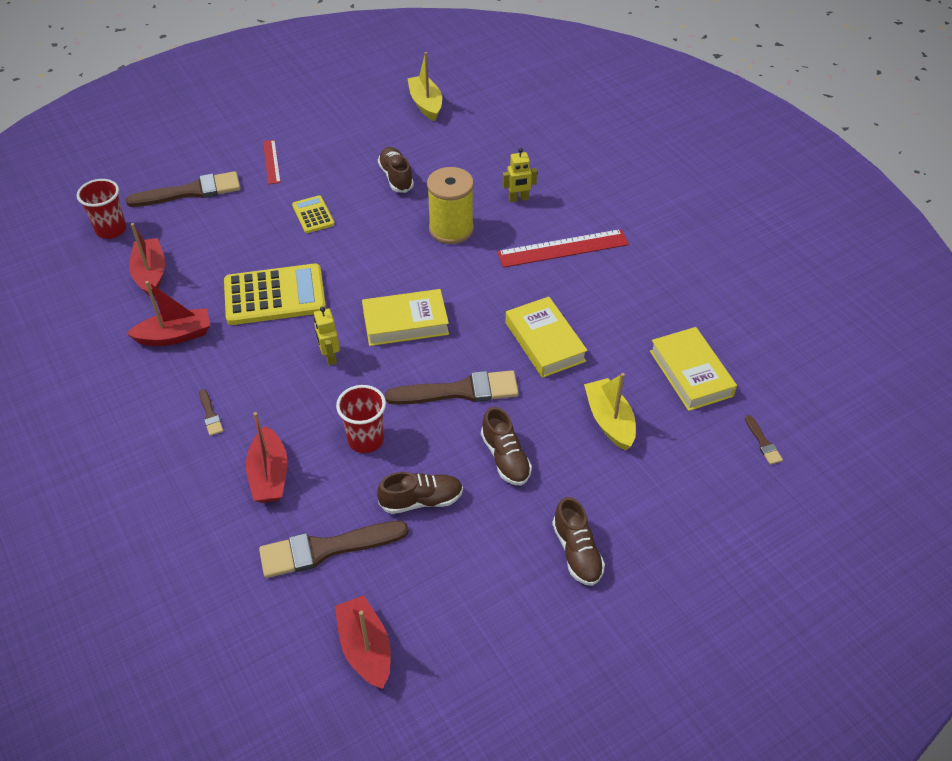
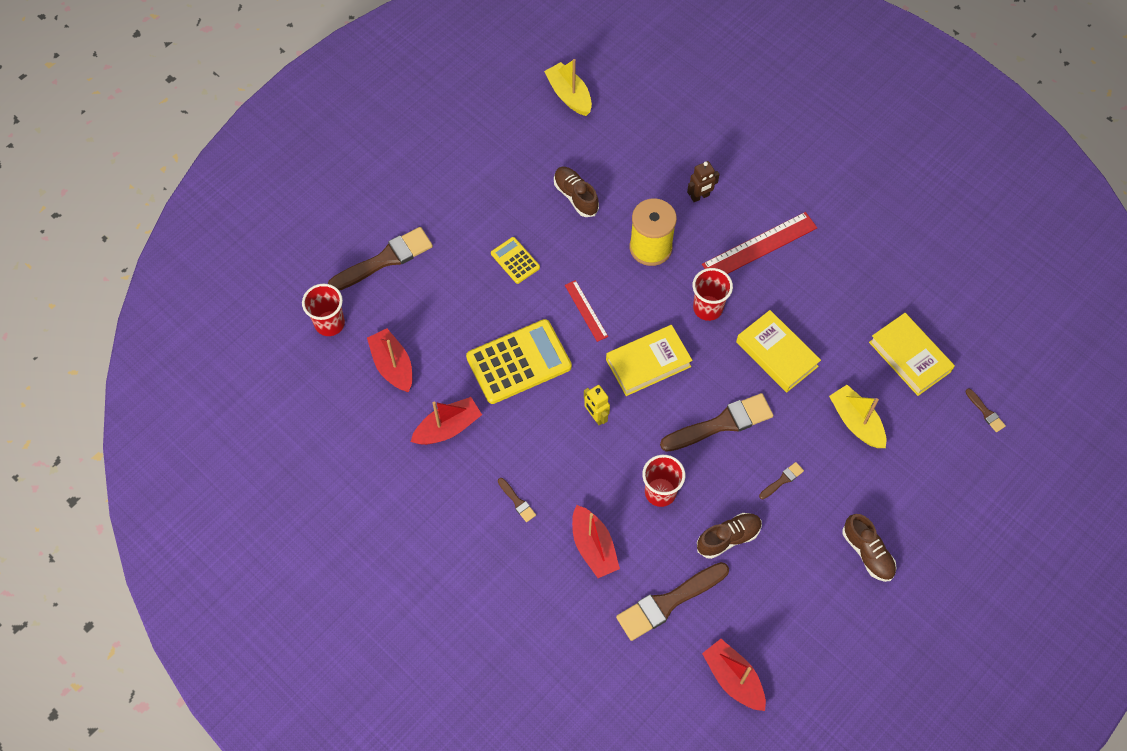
camera: 15 degrees left, 15 degrees up
red ruler [263,140,281,184] -> red ruler moved to [565,280,608,342]
brown shoe [481,407,532,485] -> brown brush [759,462,804,499]
yellow robot [502,148,537,202] -> brown robot [687,161,720,202]
none -> red cup [693,268,733,321]

